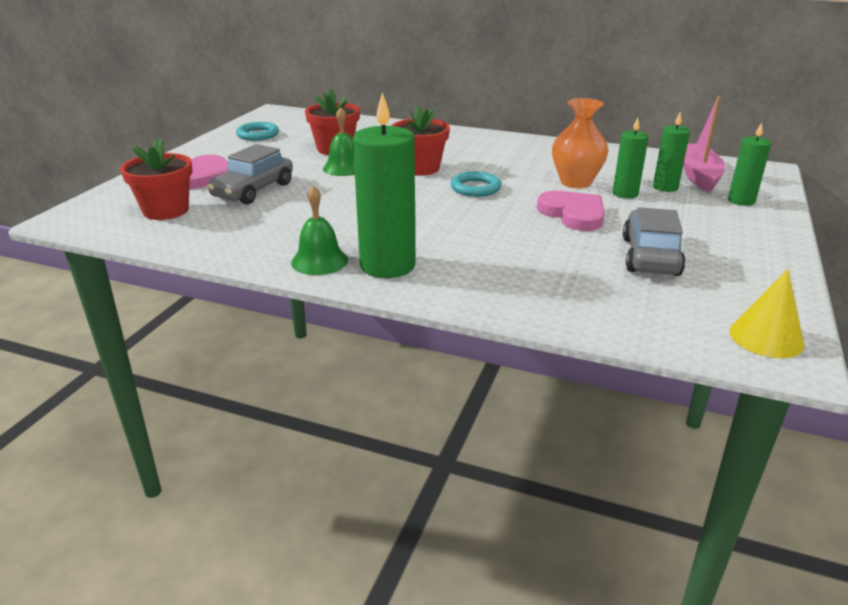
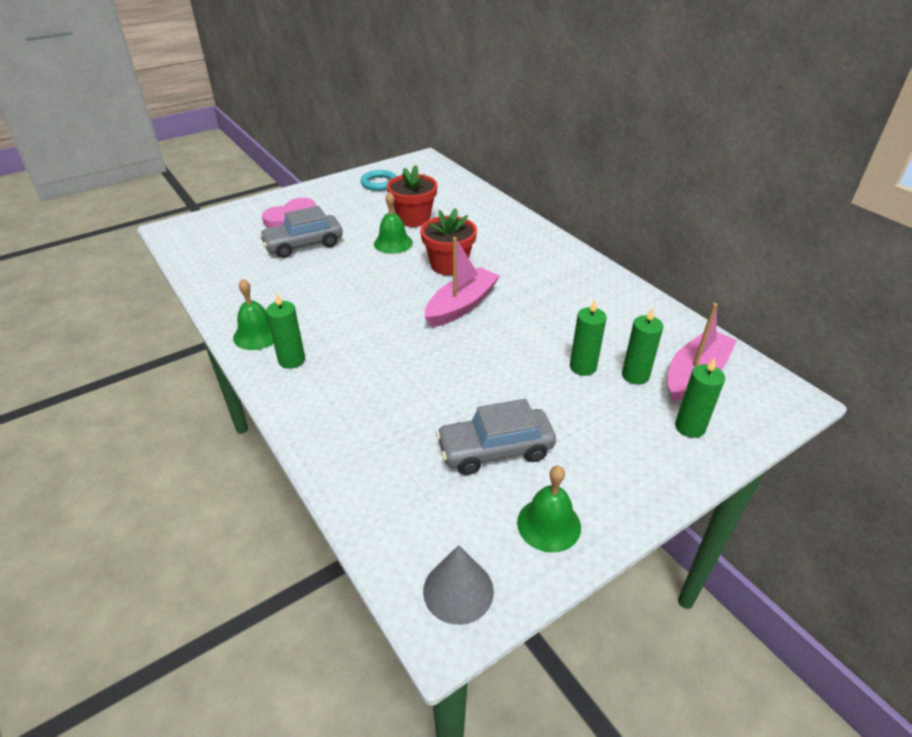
camera: 35 degrees right, 10 degrees up
red flower pot [120,138,193,220] -> none
green candle [353,92,415,278] -> green candle [266,293,305,369], size x0.56
turquoise ring [450,171,501,197] -> pink boat [425,237,500,327]
pink heart [537,191,605,231] -> none
orange vase [552,98,608,188] -> none
grey car [623,207,686,276] -> grey car turned 150 degrees counterclockwise [436,399,556,475]
yellow cone [729,269,804,358] -> grey cone [423,545,494,625]
none -> green bell [517,466,581,553]

